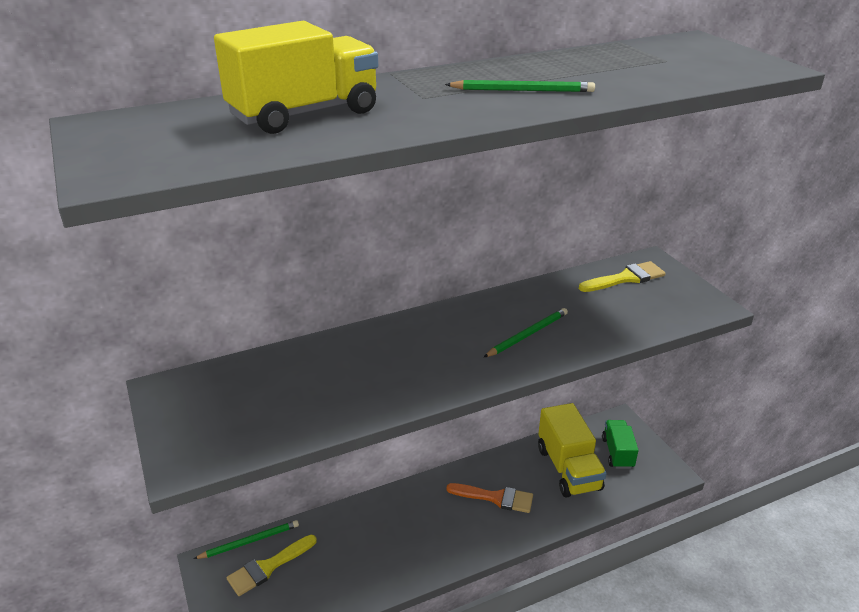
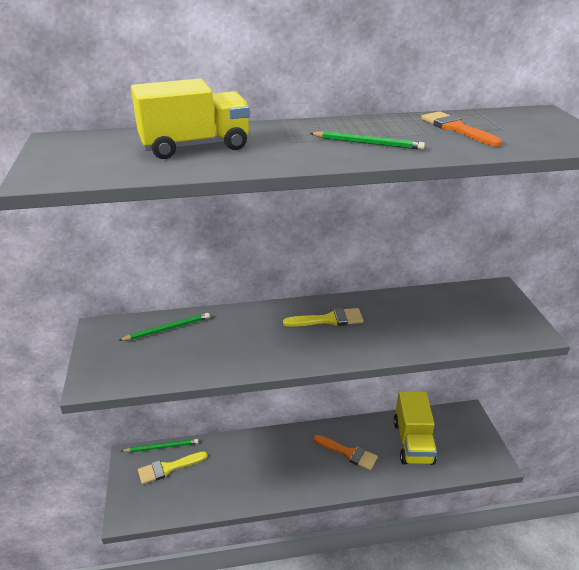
camera: 15 degrees right, 0 degrees up
green pencil [484,308,568,357] -> green pencil moved to [118,313,210,341]
yellow brush [579,261,666,292] -> yellow brush moved to [283,308,363,327]
green truck [602,420,639,469] -> none
none -> orange brush [421,111,502,147]

